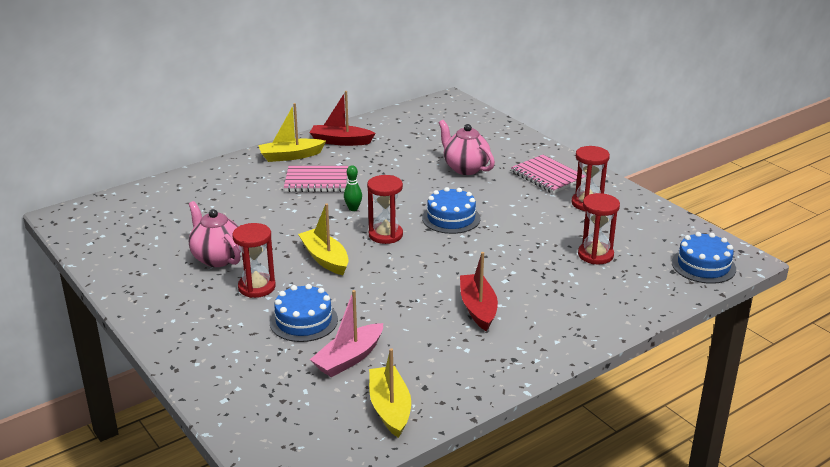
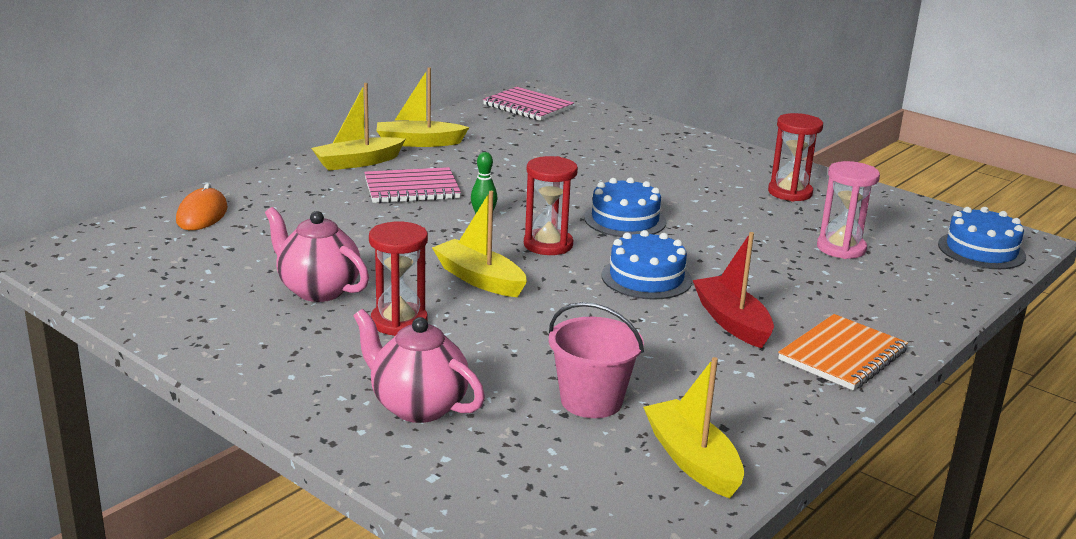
camera: 15 degrees left, 5 degrees down
blue cake [270,284,338,342] -> blue cake moved to [602,230,692,300]
red boat [310,91,376,146] -> yellow boat [377,67,469,147]
pink boat [310,290,383,377] -> pink bucket [549,302,644,418]
pink teapot [439,120,495,175] -> pink teapot moved to [354,309,485,423]
pink notebook [511,155,586,194] -> pink notebook moved to [483,87,574,121]
red hourglass [578,193,620,264] -> pink hourglass [817,161,880,259]
none -> orange mouse [176,183,228,230]
none -> orange notebook [778,314,908,391]

